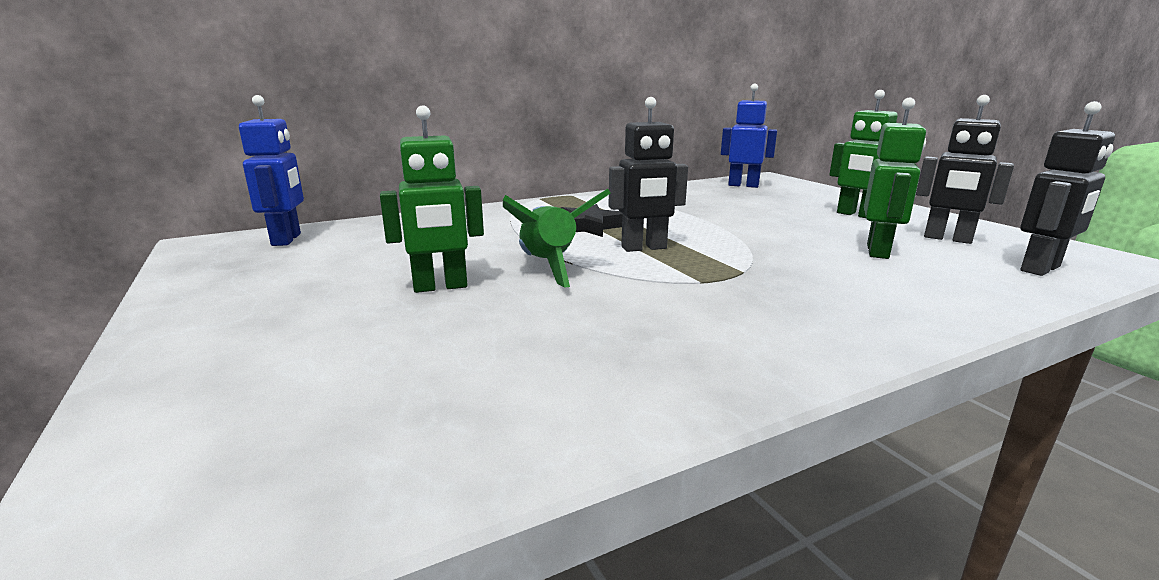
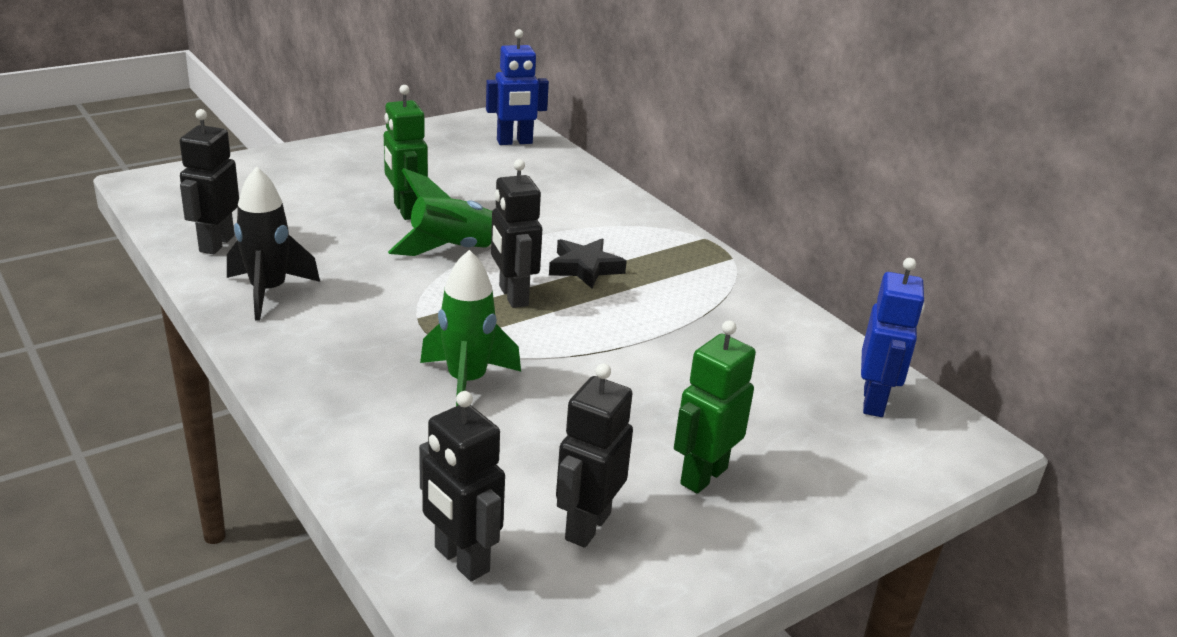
camera: 80 degrees right, 10 degrees up
green robot [864,98,926,259] -> none
none -> black robot [180,109,239,254]
none -> black rocket [227,166,320,321]
none -> green rocket [420,250,521,406]

